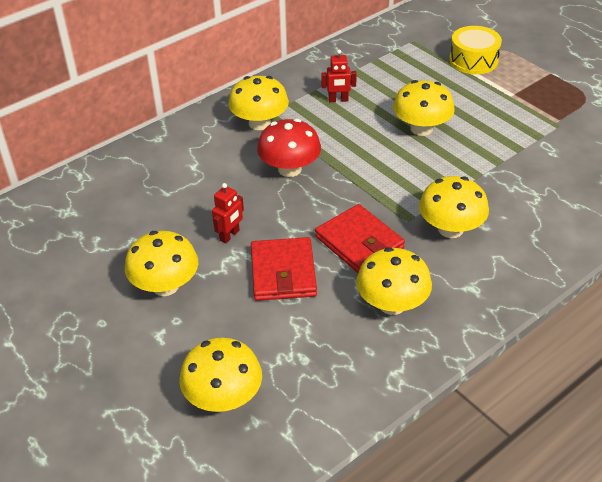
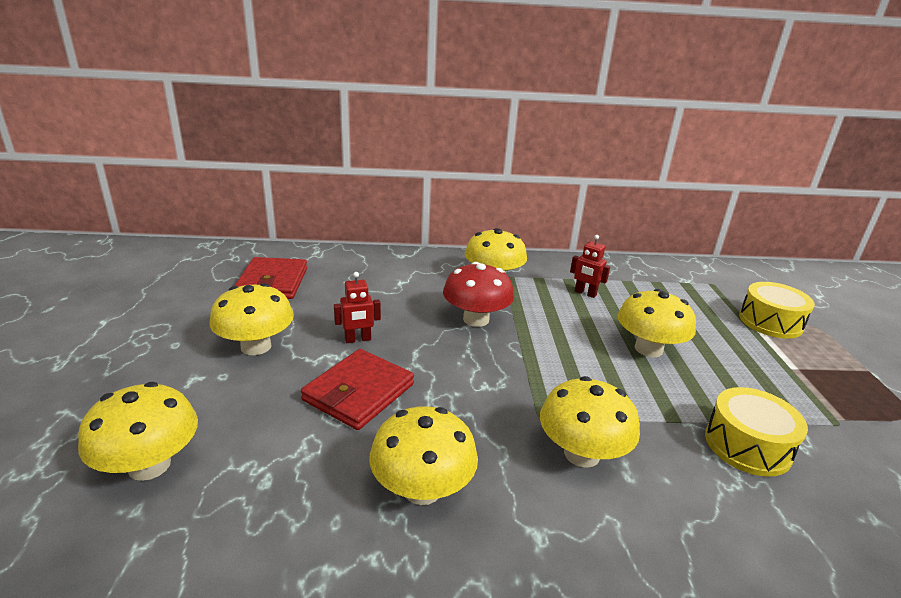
camera: 35 degrees right, 15 degrees down
red wallet [315,204,405,273] -> red wallet moved to [235,257,307,299]
none -> yellow drum [705,387,808,477]

